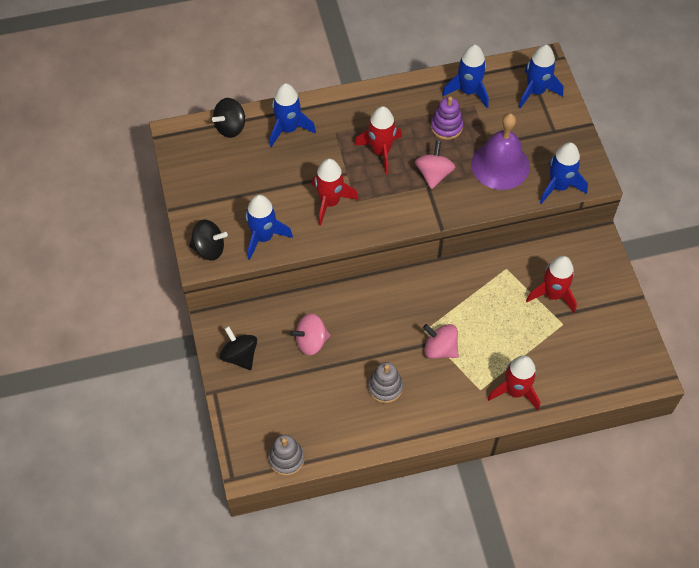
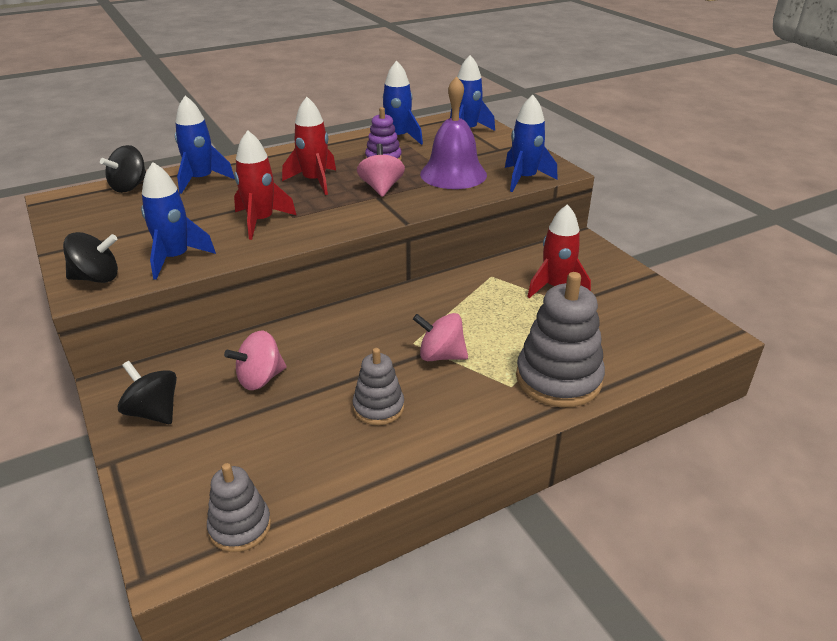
camera: 15 degrees left, 25 degrees down
red rocket [488,355,540,411] -> grey stacking toy [516,272,605,407]

